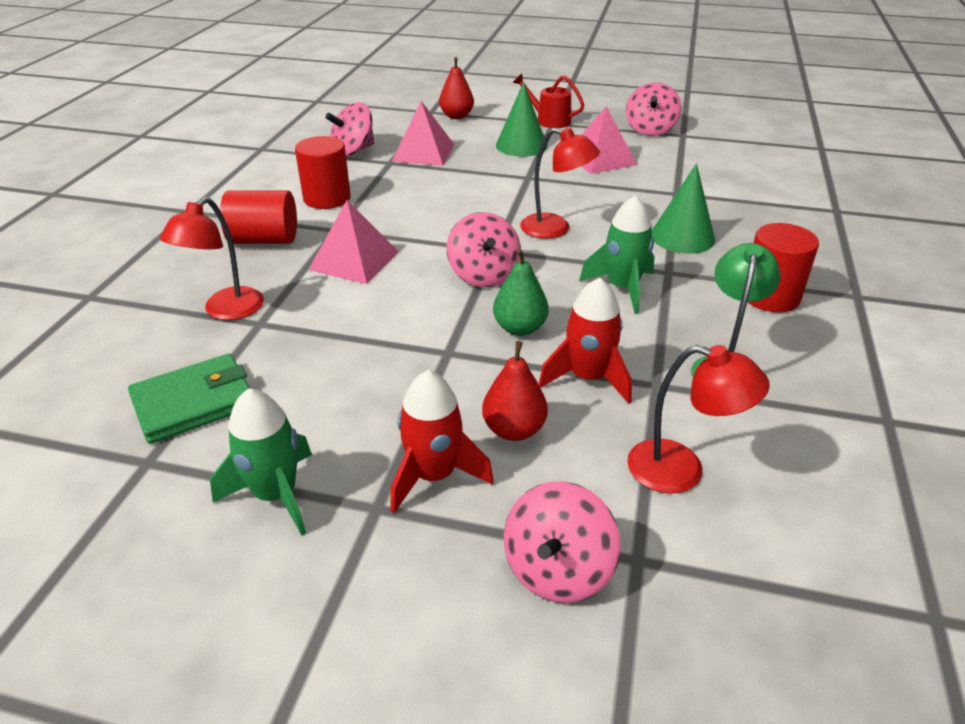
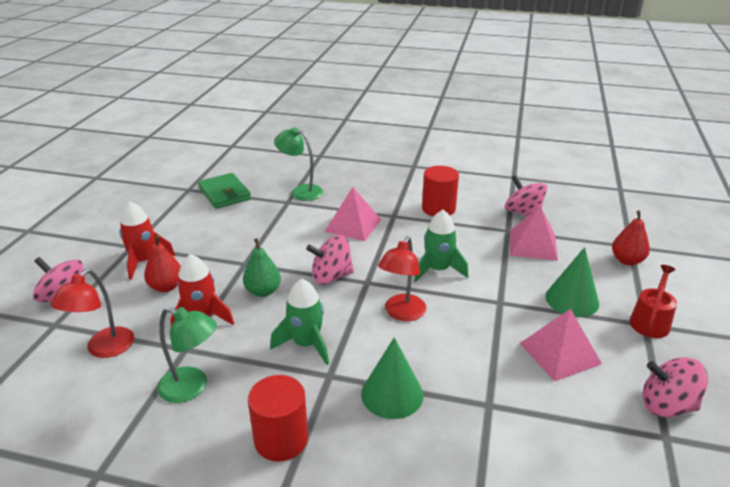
camera: 90 degrees right, 5 degrees down
red lamp [160,197,264,320] -> green lamp [274,127,323,201]
green rocket [210,388,312,536] -> green rocket moved to [414,210,468,282]
red cylinder [220,190,297,244] -> none

